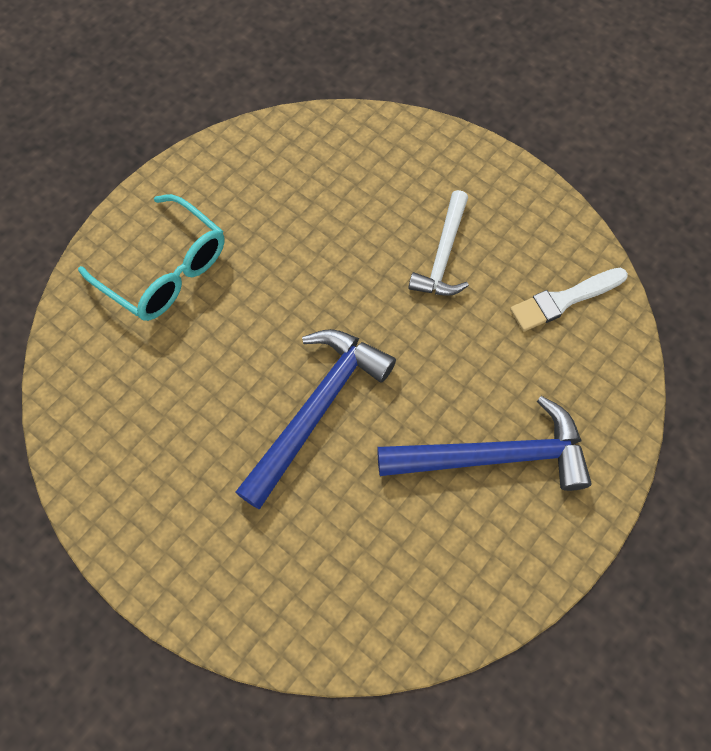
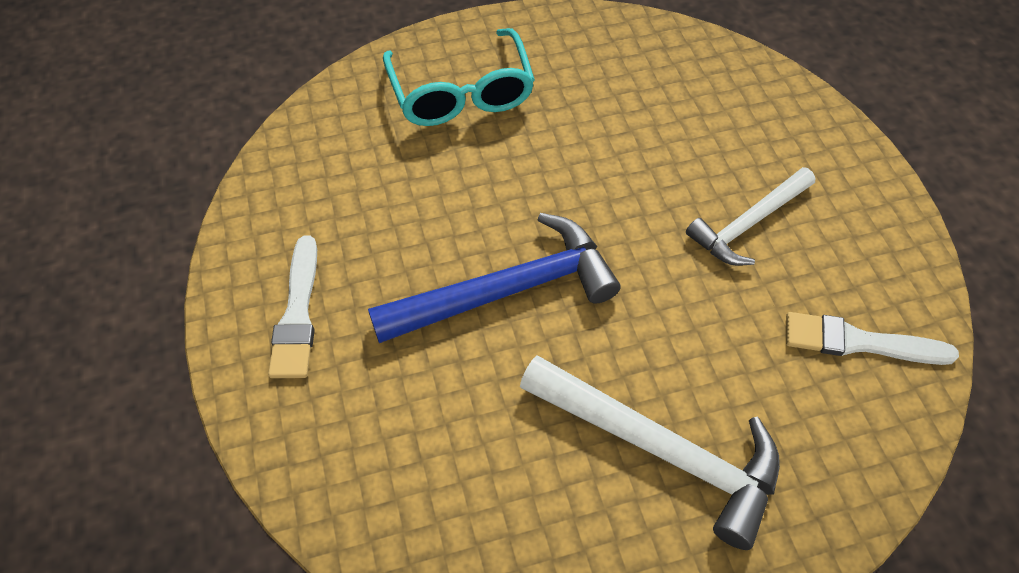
camera: 35 degrees right, 10 degrees down
blue hammer [377,396,592,491] -> white hammer [520,355,780,550]
none -> white brush [268,236,317,378]

